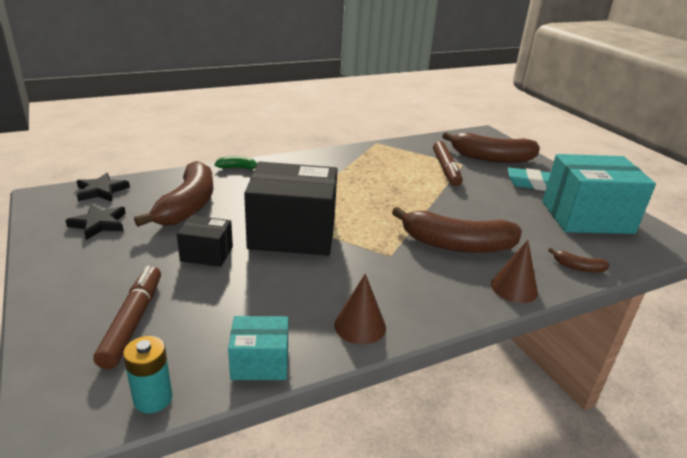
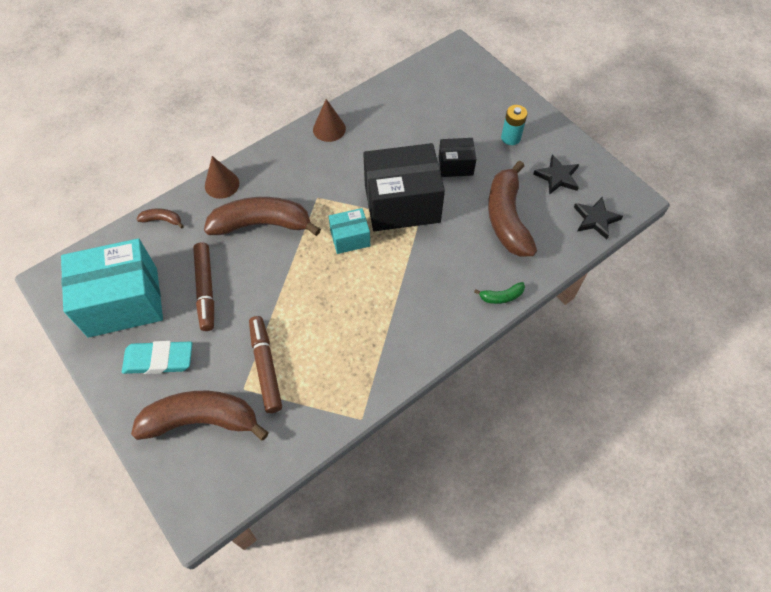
camera: 170 degrees right, 30 degrees up
brown marker [93,266,161,369] -> brown marker moved to [193,242,214,331]
turquoise battery [123,336,173,413] -> turquoise battery moved to [501,105,528,145]
turquoise box [228,316,288,380] -> turquoise box moved to [329,208,370,254]

